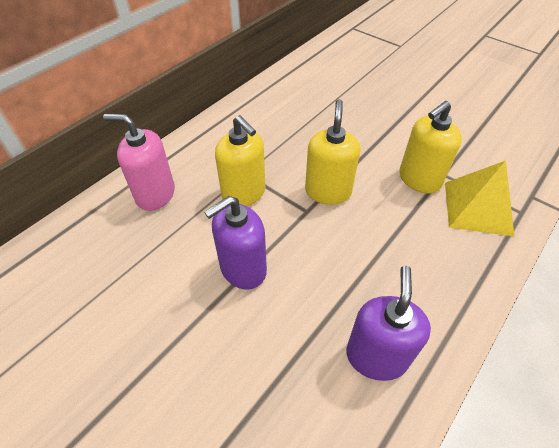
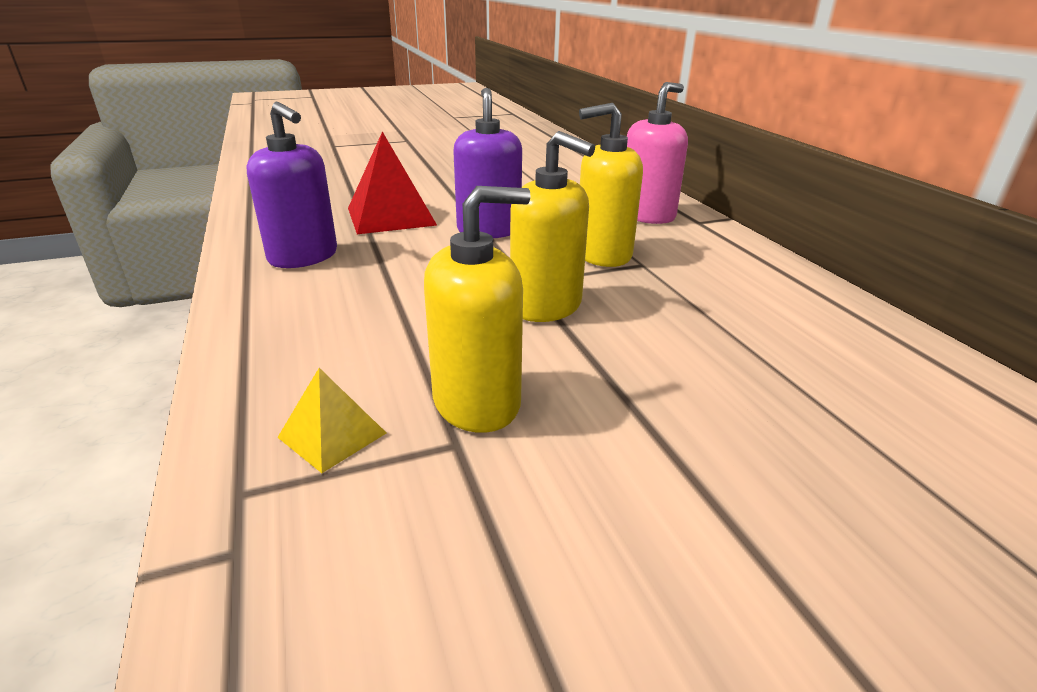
camera: 120 degrees right, 20 degrees down
yellow soap dispenser [399,101,462,193] -> yellow soap dispenser turned 75 degrees clockwise [424,186,531,433]
yellow pyramid [445,161,514,236] -> yellow pyramid [277,368,386,473], size x0.53
none -> red pyramid [348,131,437,234]

